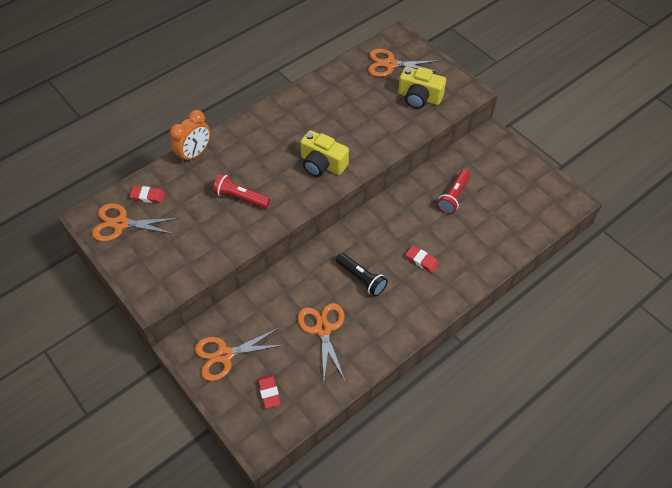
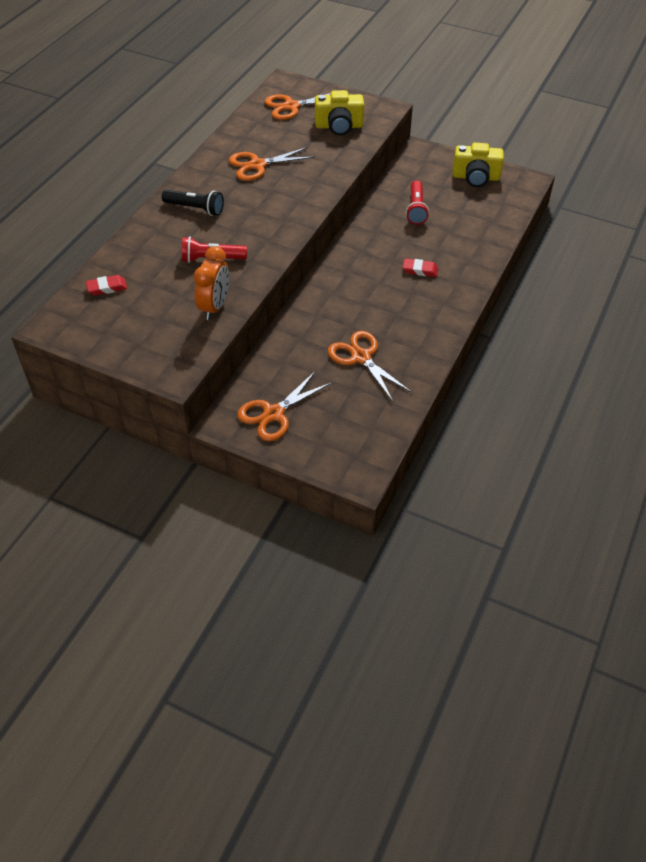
camera: 25 degrees left, 5 degrees down
orange scissors [92,203,179,242] -> orange scissors moved to [229,147,315,181]
orange clock [170,110,210,163] -> orange clock moved to [194,246,229,320]
red eraser [258,375,281,409] -> none
yellow camera [300,130,349,177] -> yellow camera moved to [452,143,504,187]
black flashlight [336,253,388,297] -> black flashlight moved to [162,190,224,216]

